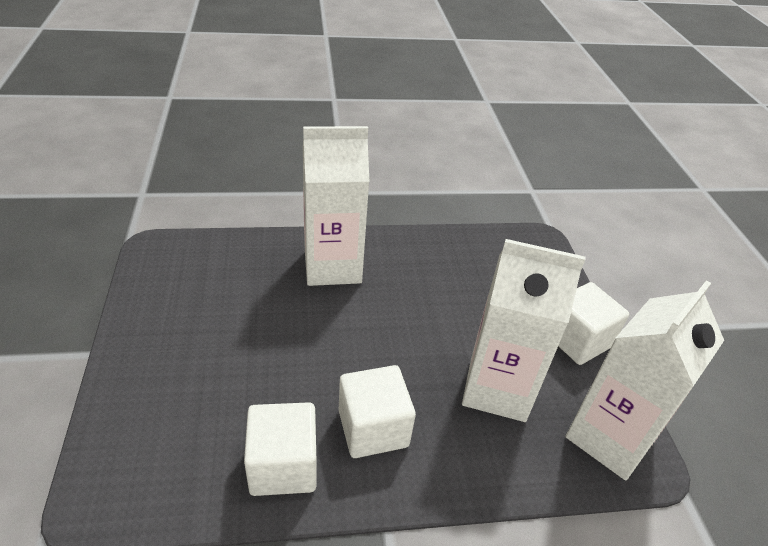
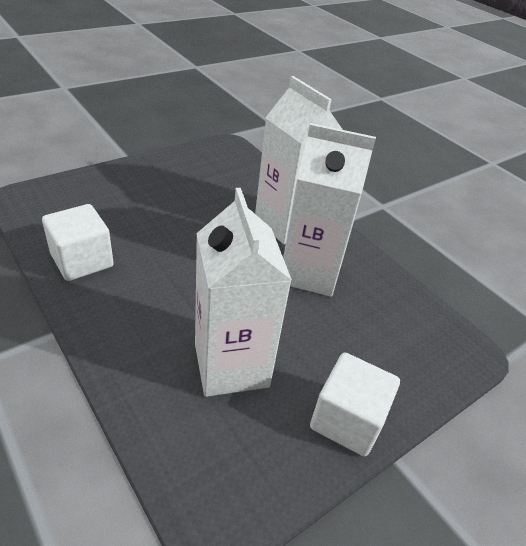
camera: 60 degrees right, 0 degrees up
white cube [339,365,416,458] -> none
white carton [566,280,724,480] -> white carton moved to [283,123,376,297]

